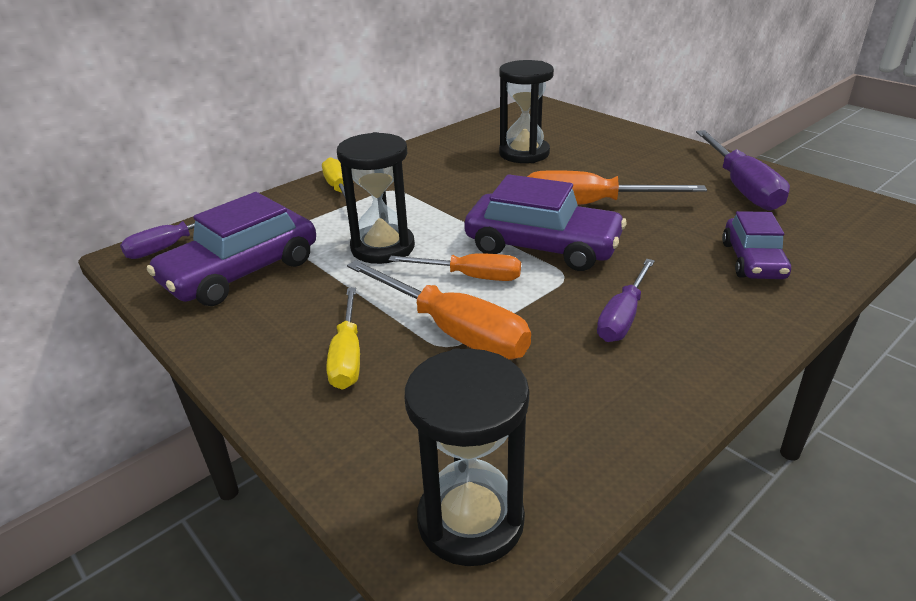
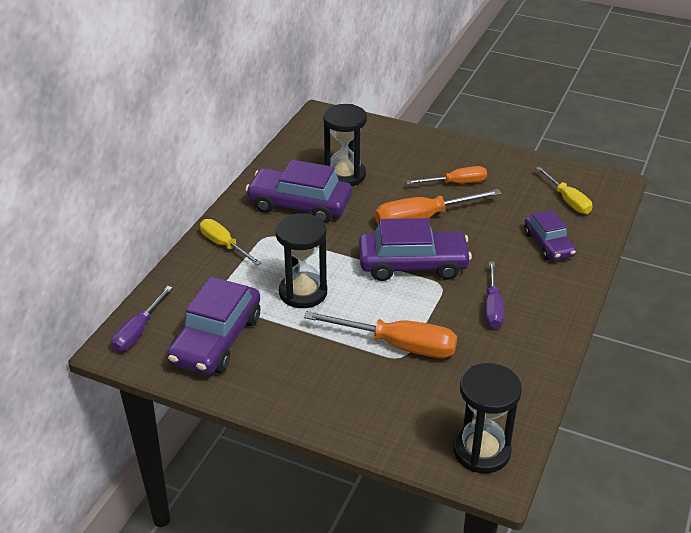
camera: 25 degrees left, 5 degrees up
yellow screwdriver [326,288,360,390] -> yellow screwdriver moved to [536,166,592,214]
orange screwdriver [389,253,521,281] -> orange screwdriver moved to [406,166,487,184]
purple screwdriver [696,130,790,211] -> none
none -> purple car [245,160,352,223]

